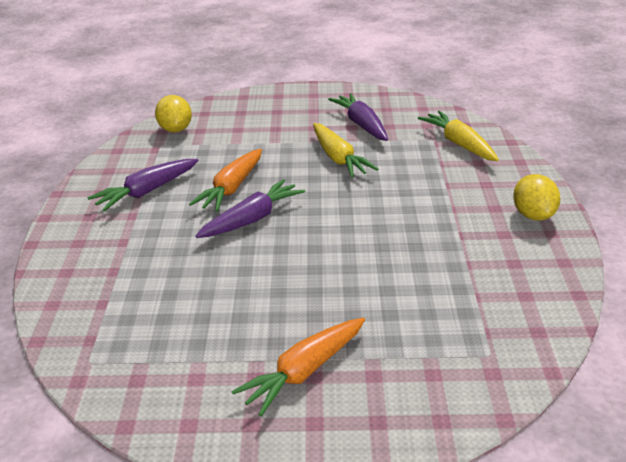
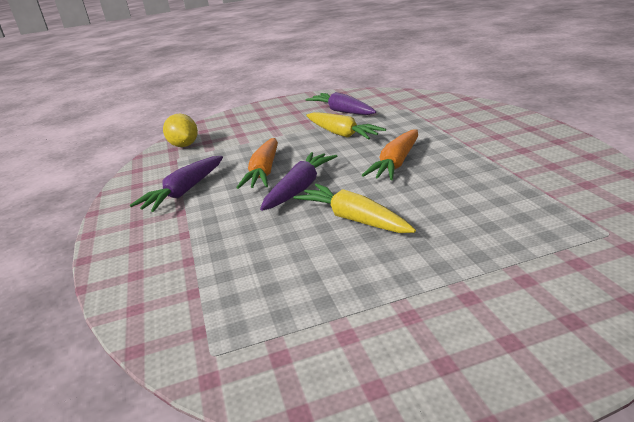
camera: 15 degrees left, 5 degrees down
orange carrot [231,317,365,416] -> orange carrot moved to [362,129,418,180]
yellow carrot [418,111,499,161] -> yellow carrot moved to [294,183,416,233]
yellow lemon [513,174,560,221] -> none

